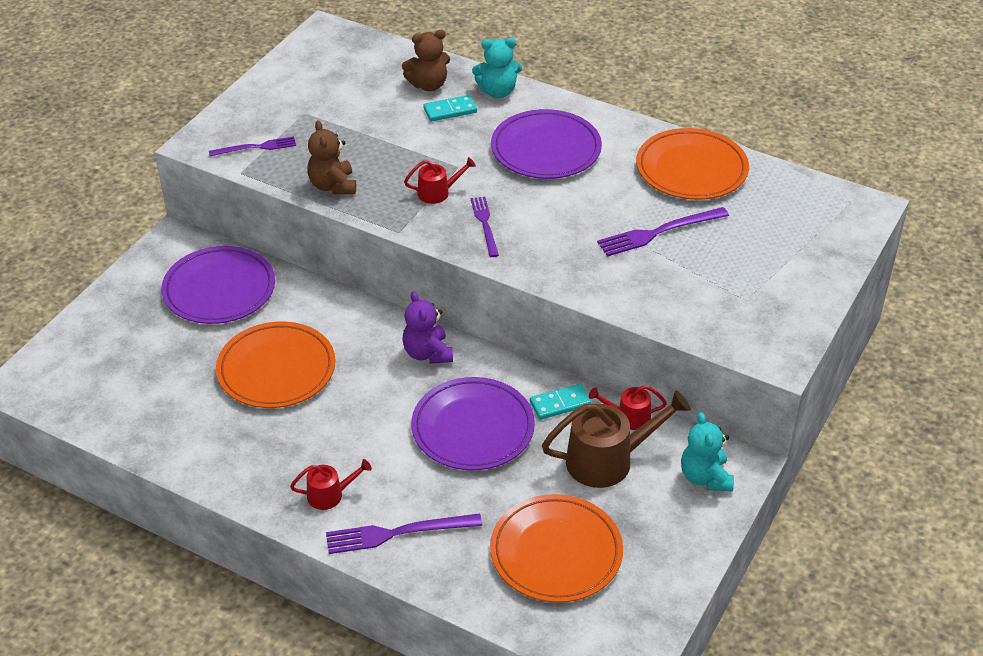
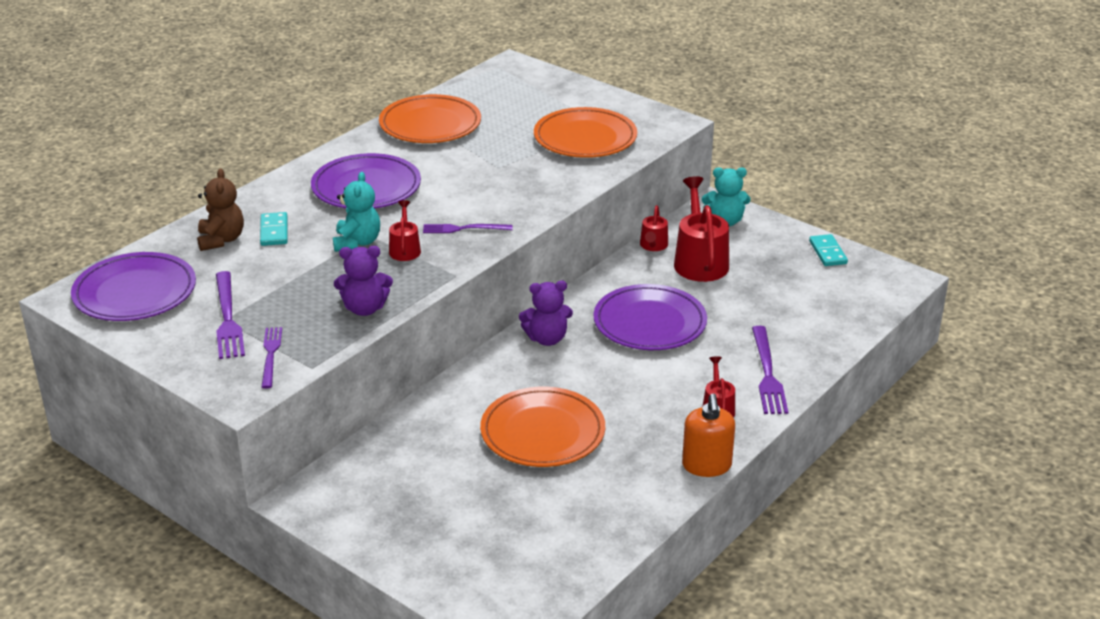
camera: 80 degrees left, 10 degrees down
purple plate [161,246,275,324] -> purple plate moved to [71,252,196,321]
brown teddy bear [307,120,356,194] -> purple teddy bear [334,246,393,316]
turquoise teddy bear [472,38,522,98] -> turquoise teddy bear moved to [333,172,380,252]
orange plate [490,494,623,603] -> orange plate moved to [534,107,637,158]
turquoise domino [530,384,591,420] -> turquoise domino moved to [809,234,848,266]
brown watering can [542,390,691,488] -> red watering can [674,176,729,282]
purple fork [597,207,729,257] -> purple fork moved to [216,271,245,359]
none -> orange soap dispenser [682,394,735,477]

